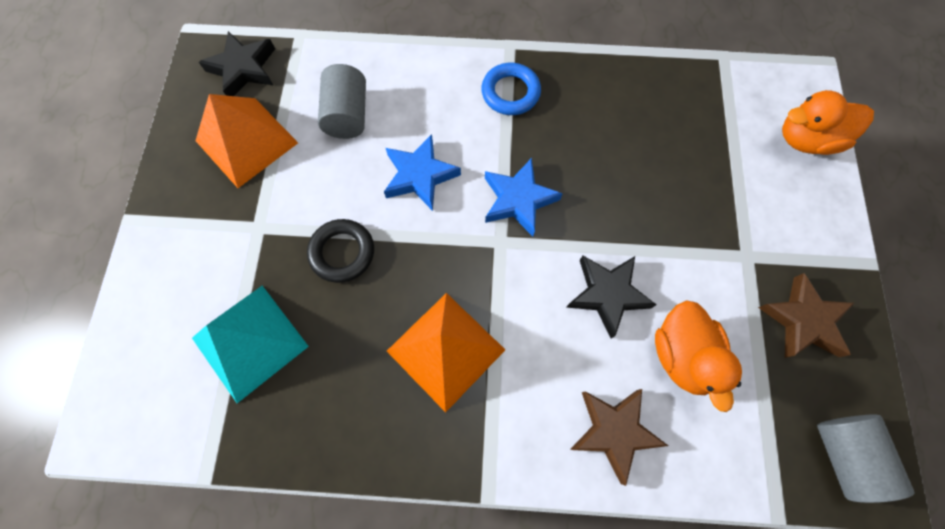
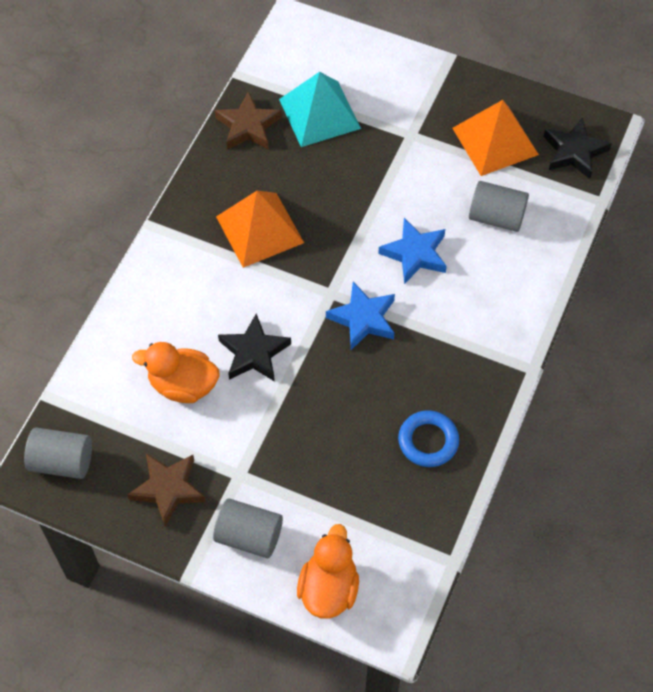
camera: 110 degrees right, 10 degrees down
black ring [307,219,374,283] -> none
blue ring [481,63,541,115] -> blue ring moved to [398,410,459,467]
brown star [570,389,668,486] -> brown star moved to [215,91,282,150]
none -> grey cylinder [213,498,283,558]

